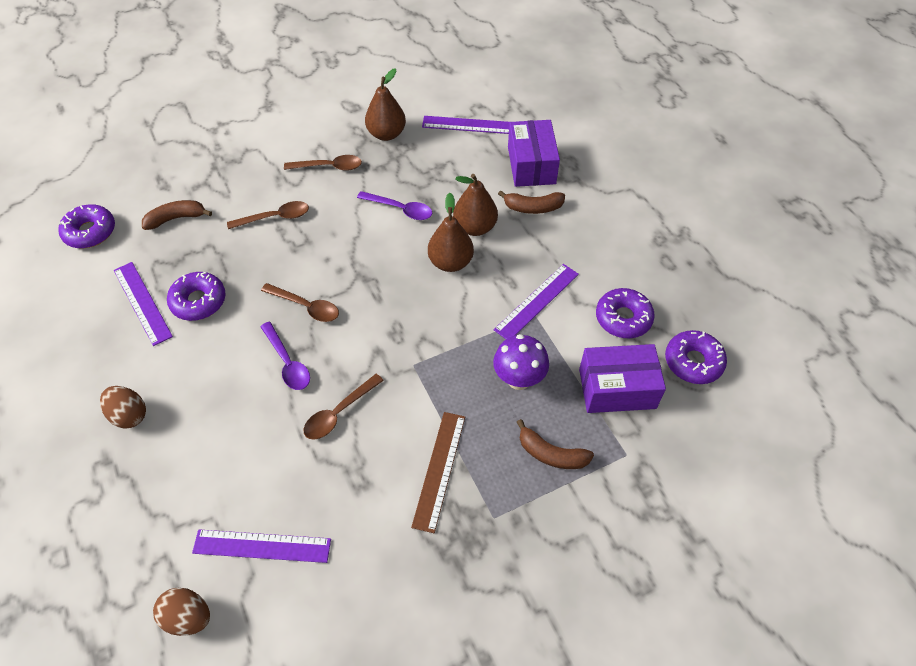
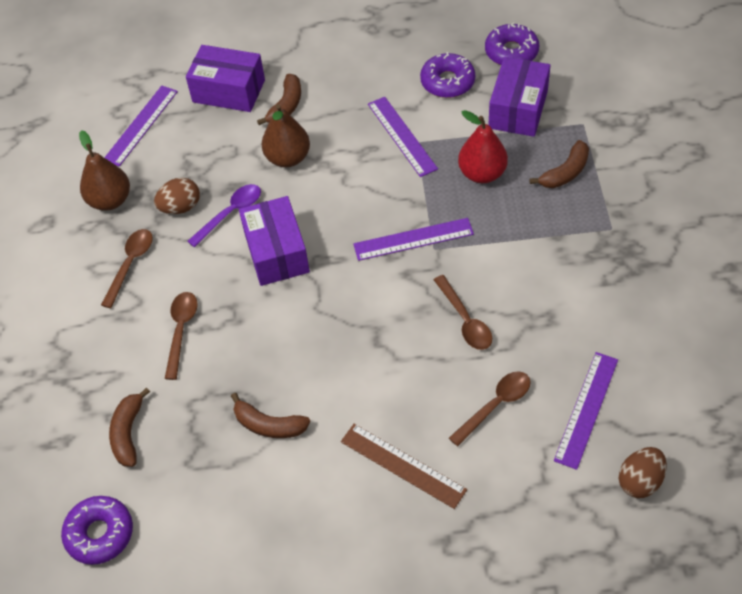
camera: 65 degrees left, 0 degrees up
brown egg [100,386,146,429] -> brown egg moved to [154,178,200,214]
purple ruler [114,262,173,346] -> purple ruler moved to [353,218,474,261]
purple donut [167,272,226,321] -> brown banana [231,393,310,438]
purple spoon [260,322,310,390] -> none
brown spoon [261,283,339,322] -> brown spoon moved to [449,372,531,446]
brown ruler [411,412,465,533] -> brown ruler moved to [341,424,467,509]
brown pear [428,193,474,272] -> none
purple mushroom [493,334,549,390] -> red pear [458,110,508,183]
none -> purple box [239,196,310,286]

